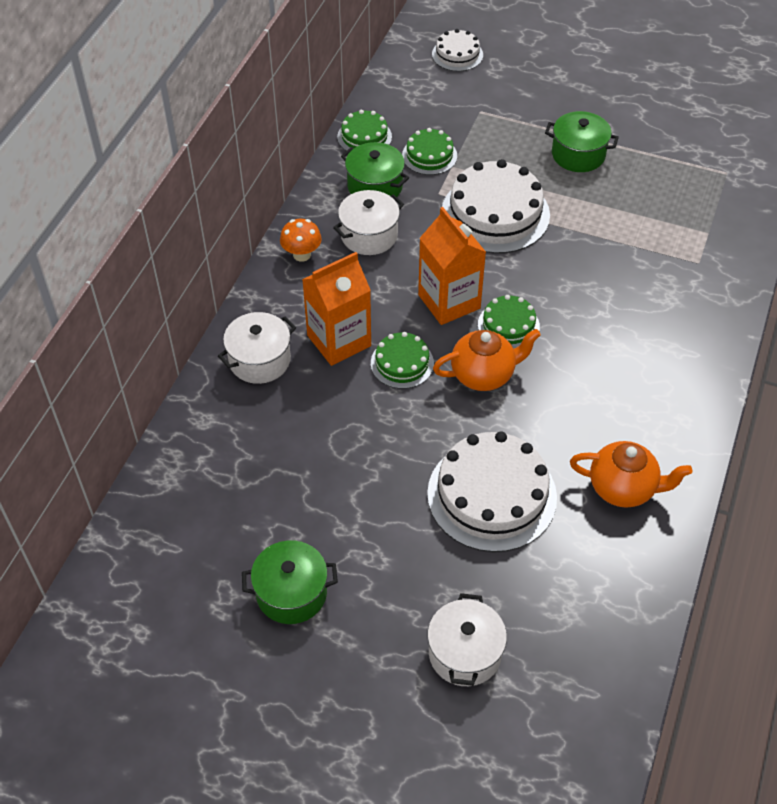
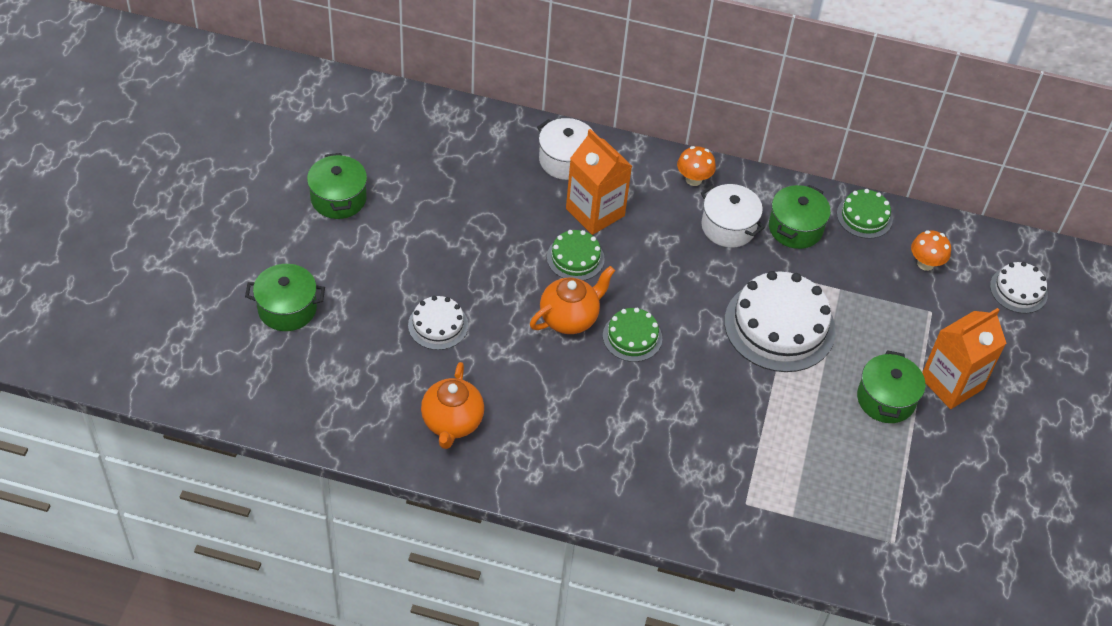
camera: 80 degrees right, 0 degrees up
green cake [402,128,457,175] -> none
orange carton [418,207,486,325] -> orange carton moved to [922,308,1006,409]
white cake [427,431,557,552] -> white cake [408,296,468,350], size x0.53
white pot [427,593,507,686] -> green pot [245,264,325,331]
orange teapot [433,329,541,391] -> orange teapot turned 105 degrees counterclockwise [530,266,615,334]
none -> orange mushroom [911,230,951,271]

